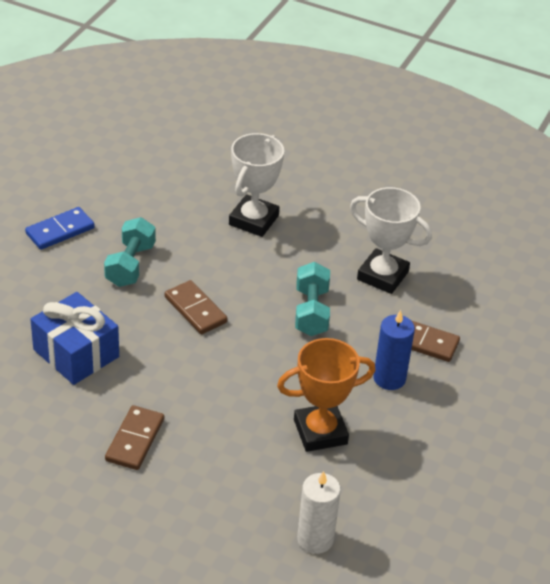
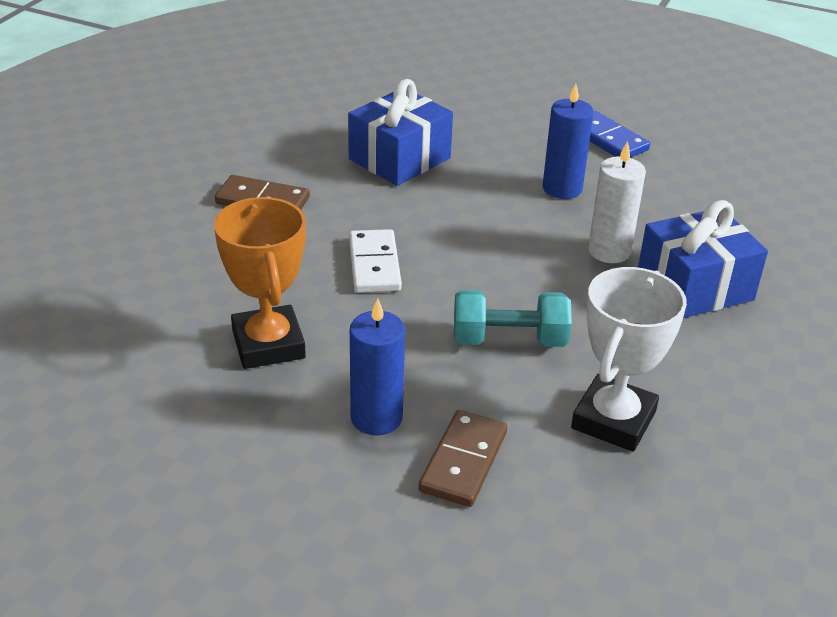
camera: 90 degrees right, 5 degrees down
turquoise dumbbell [104,217,156,287] -> blue candle [543,83,594,199]
brown domino [165,280,228,334] -> none
white trophy [229,133,284,237] -> blue gift [638,200,768,318]
white candle [297,471,341,554] -> white candle moved to [588,141,646,263]
none -> white domino [349,229,402,293]

